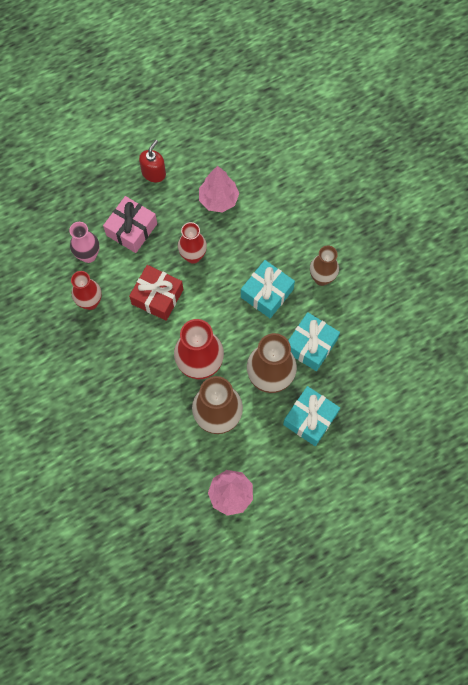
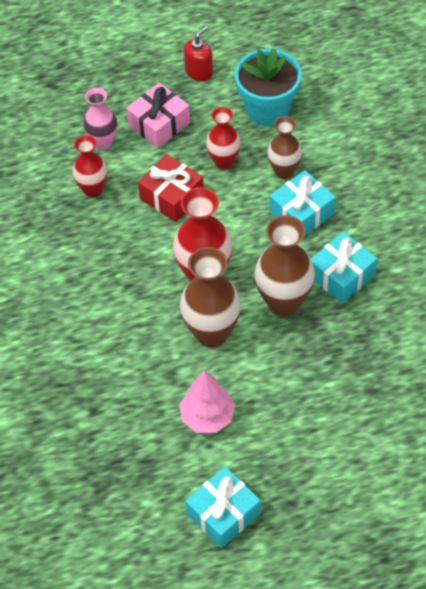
camera: 15 degrees right, 15 degrees down
pink tree [199,166,239,213] -> turquoise flower pot [235,48,302,126]
turquoise gift [283,386,340,446] -> turquoise gift moved to [185,467,261,548]
brown vase [310,245,339,286] -> brown vase moved to [267,116,302,179]

